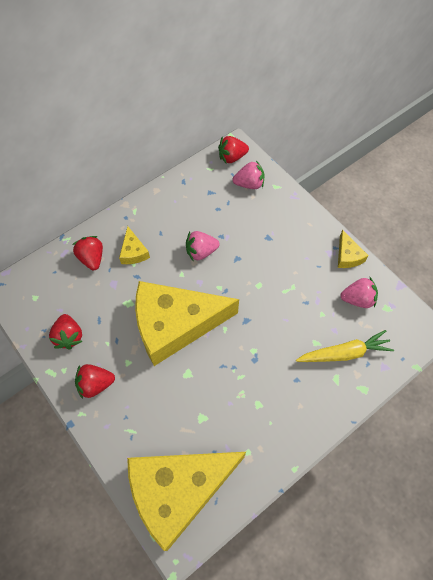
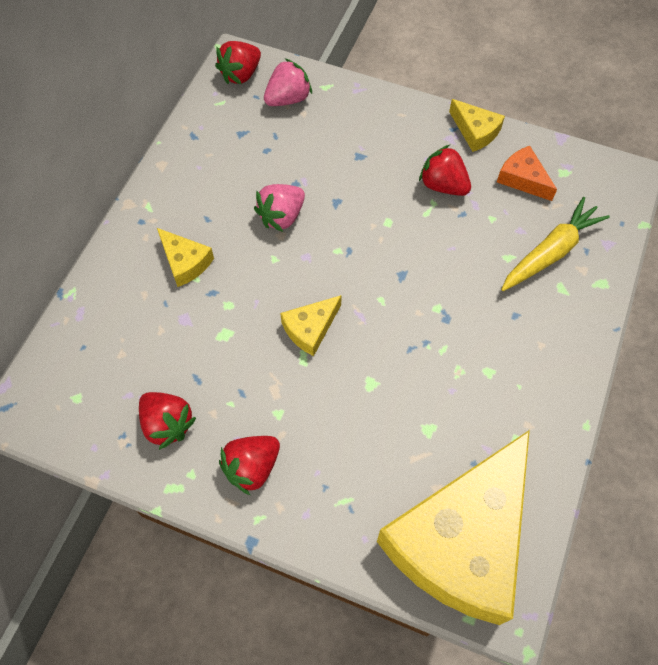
camera: 30 degrees left, 0 degrees up
red strawberry [72,236,103,270] -> red strawberry moved to [419,145,471,196]
yellow cheese [135,281,239,366] -> yellow cheese [280,295,342,356], size x0.40
pink strawberry [340,277,378,308] -> orange cheese [497,146,557,201]

